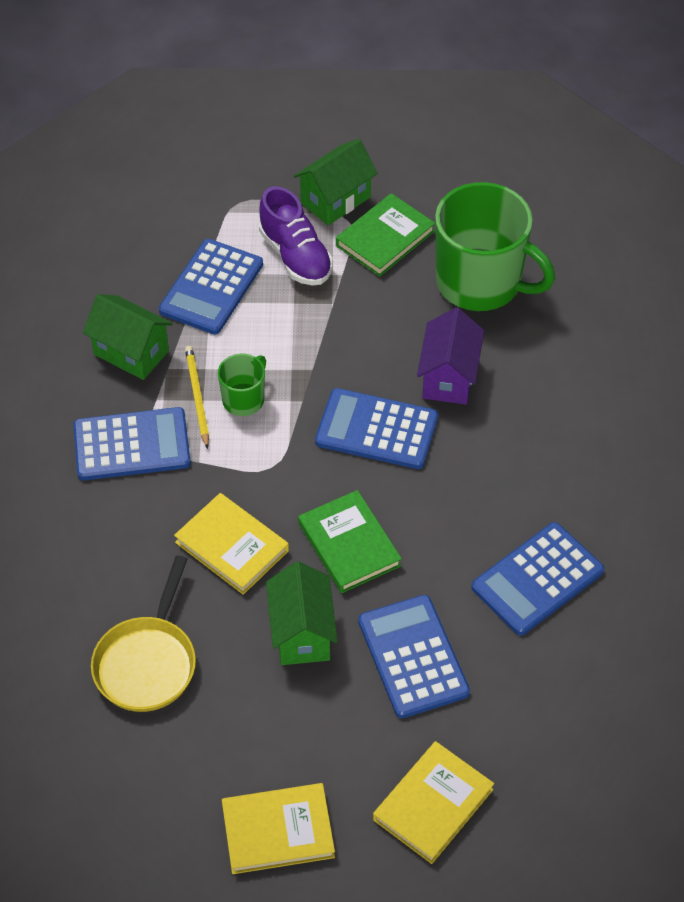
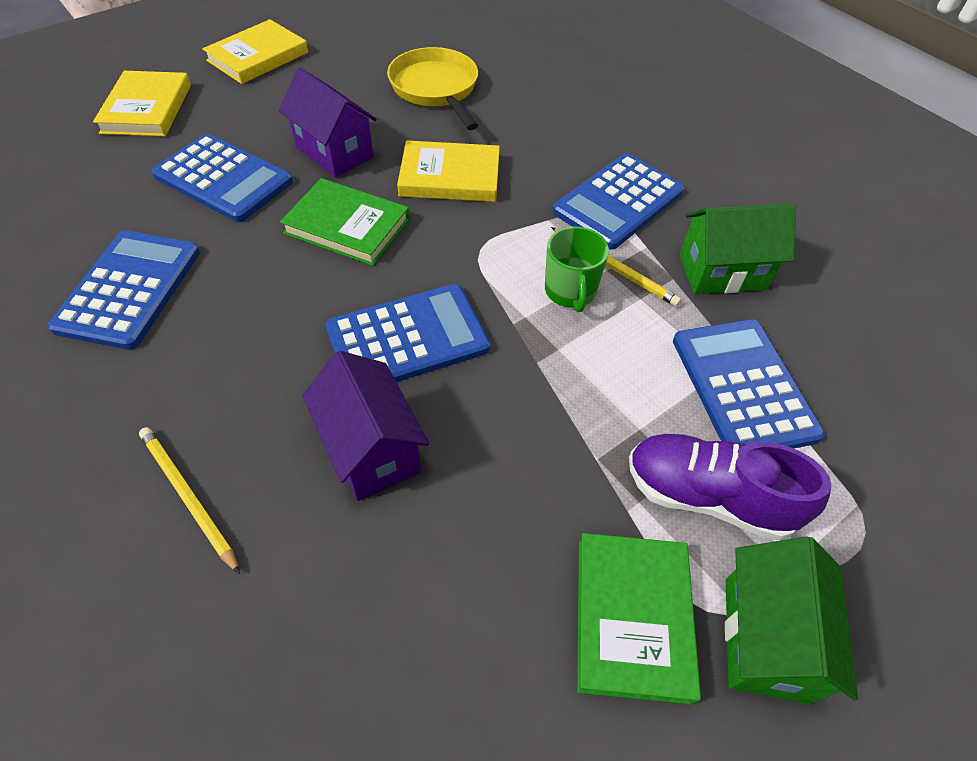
camera: 140 degrees right, 0 degrees up
green house [266,561,338,665] -> purple house [279,68,377,178]
green mug [435,182,555,311] -> none
none -> yellow pencil [139,427,240,574]

